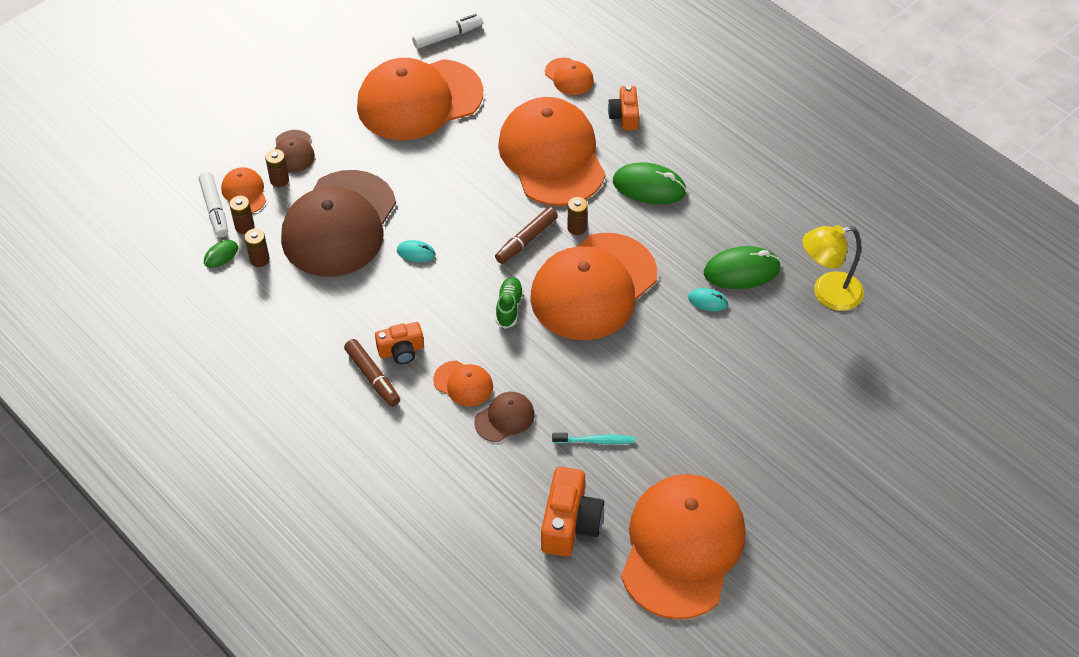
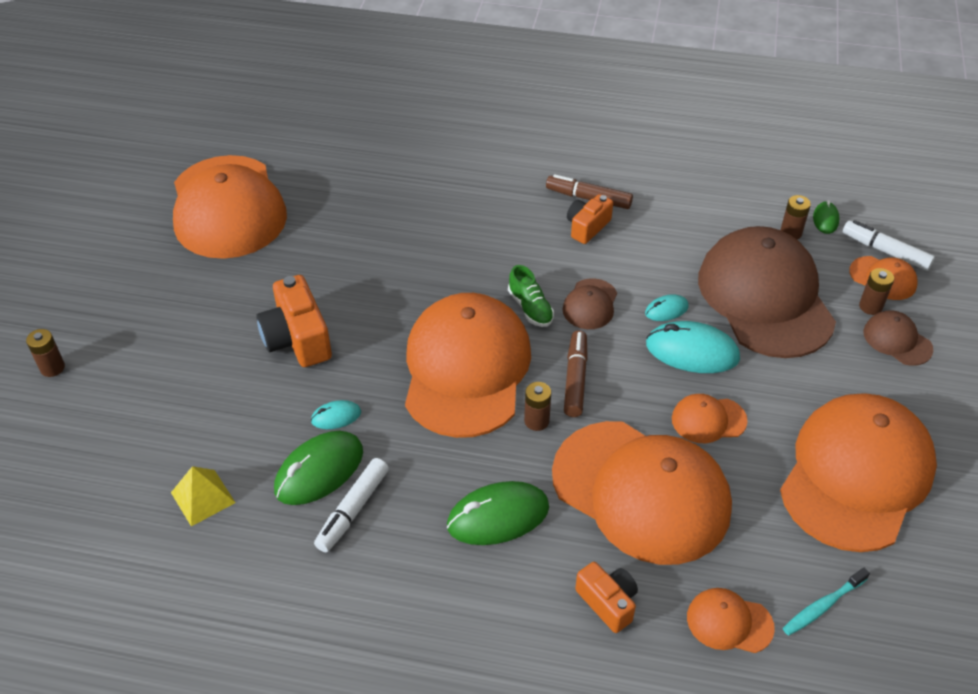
camera: 145 degrees right, 5 degrees down
brown battery [229,196,254,234] -> brown battery moved to [26,329,65,377]
white marker [412,14,483,49] -> white marker moved to [314,458,389,552]
orange cap [433,361,493,407] -> orange cap moved to [672,394,748,443]
brown cap [474,392,535,442] -> brown cap moved to [563,278,617,329]
orange camera [541,467,604,557] -> orange camera moved to [256,275,332,367]
turquoise toothbrush [552,433,635,444] -> turquoise toothbrush moved to [783,568,870,636]
yellow lamp [802,225,864,311] -> yellow pyramid [171,466,236,526]
none -> turquoise mouse [646,321,740,373]

